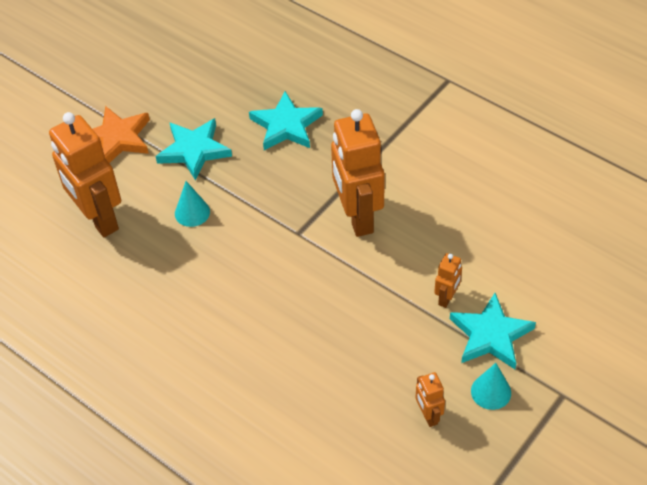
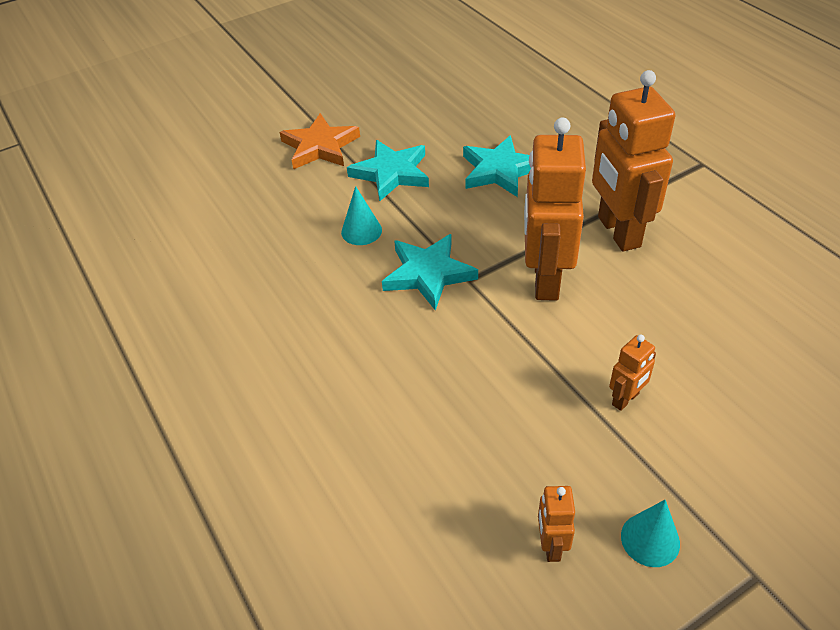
camera: 20 degrees right, 5 degrees down
orange robot [49,112,121,237] -> orange robot moved to [592,70,675,251]
turquoise star [450,293,536,369] -> turquoise star moved to [382,234,478,311]

